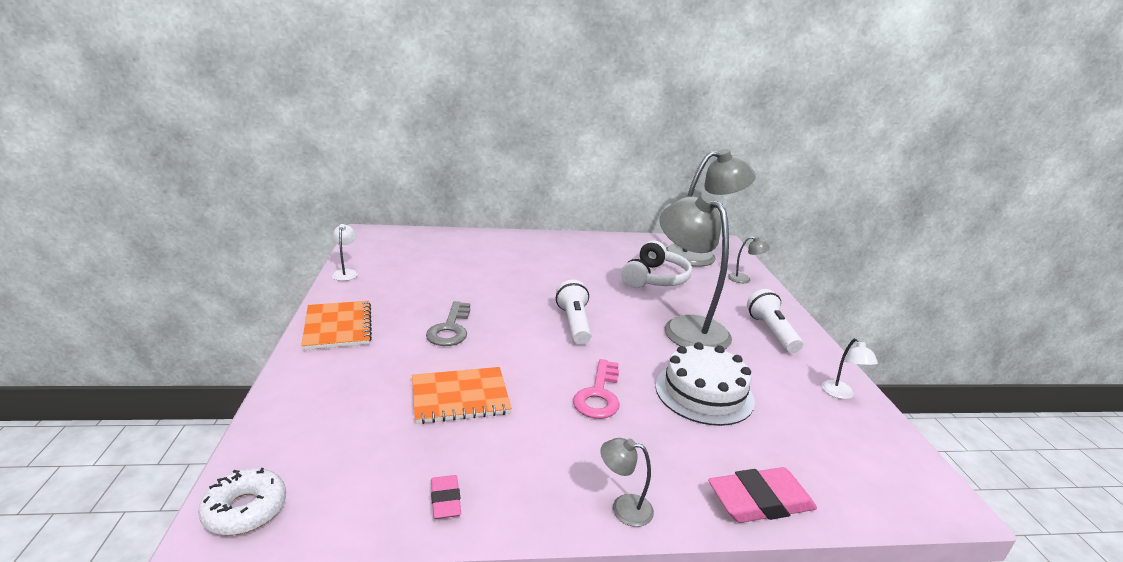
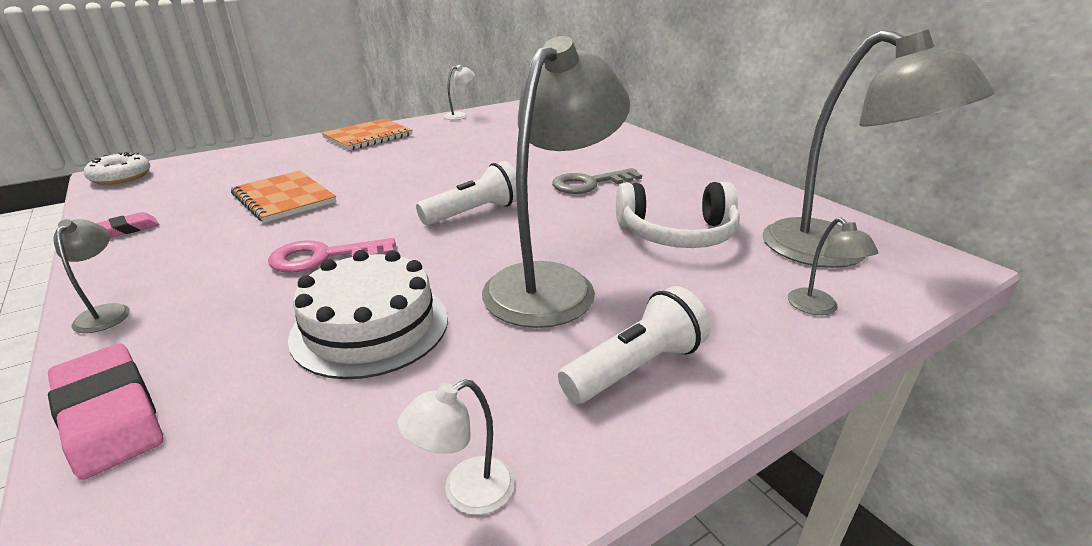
camera: 65 degrees right, 5 degrees up
grey key [426,301,470,346] -> grey key moved to [552,168,642,194]

